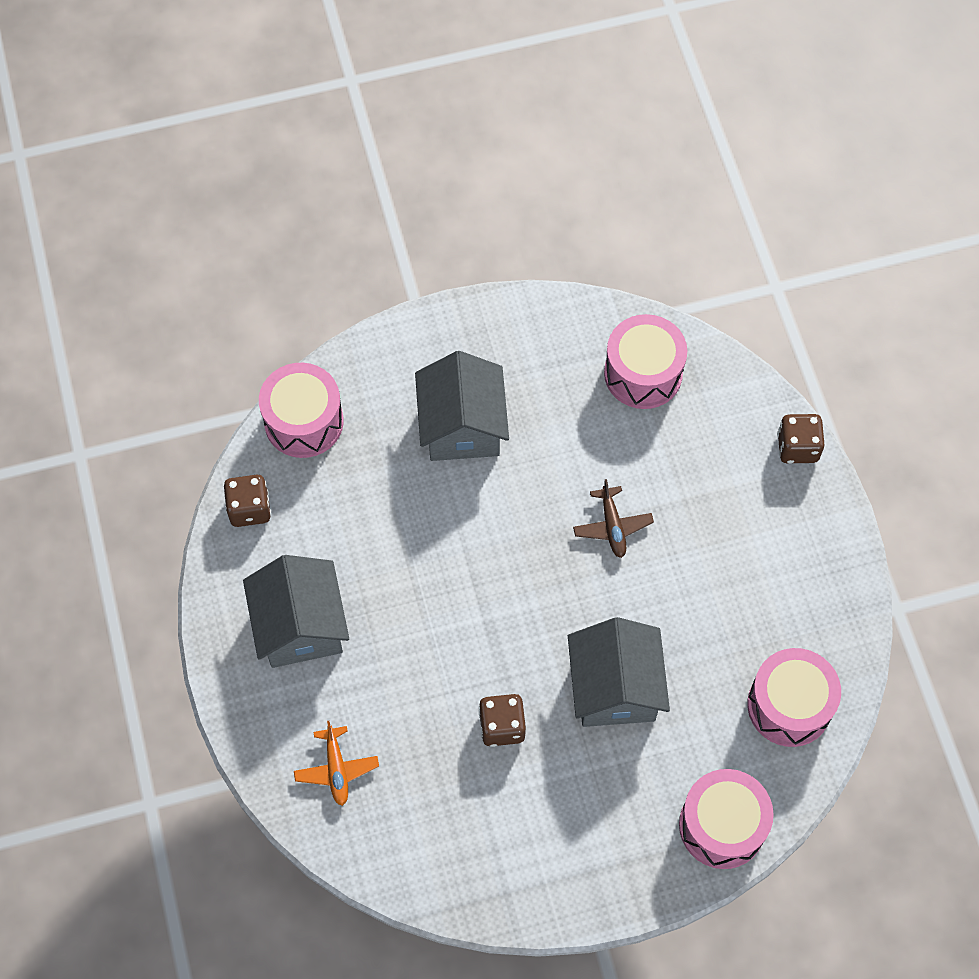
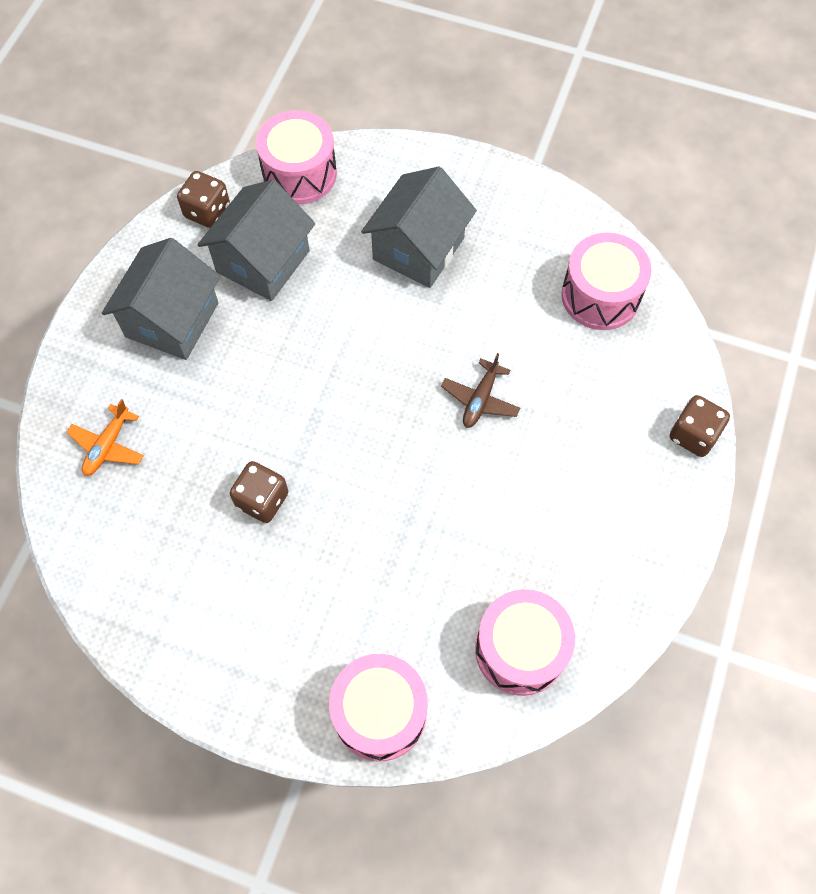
camera: 35 degrees right, 0 degrees up
grey house [568,617,670,727] -> grey house moved to [197,180,315,301]

